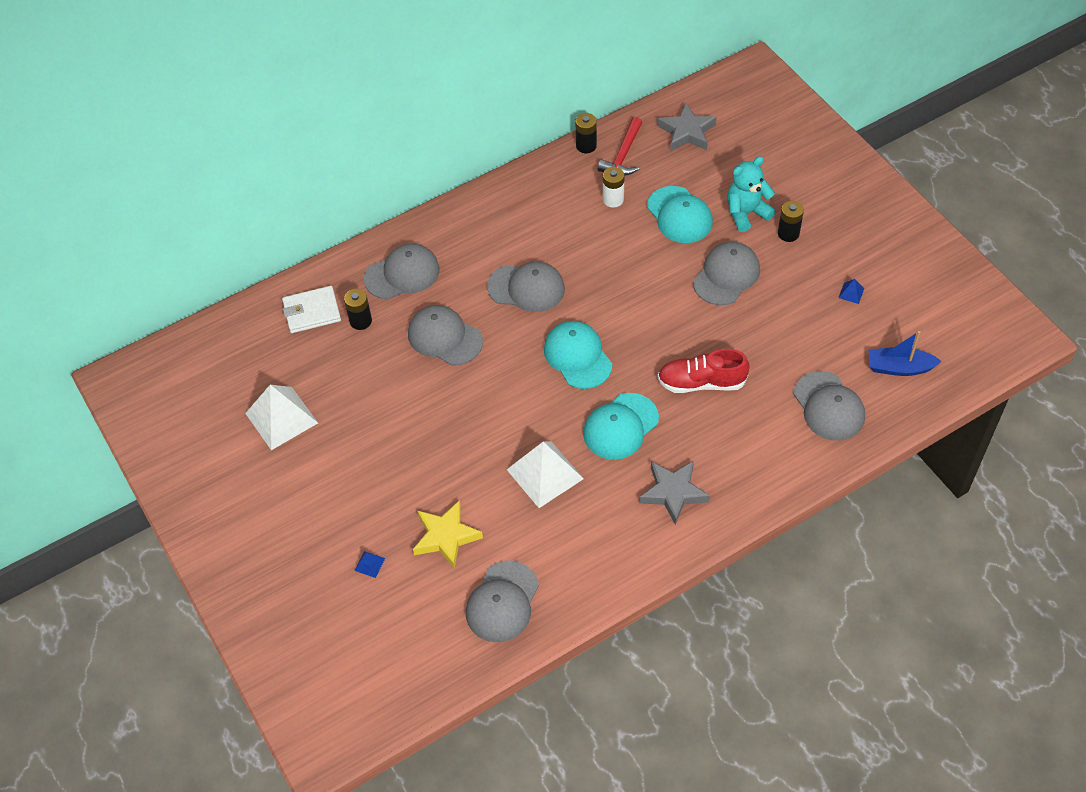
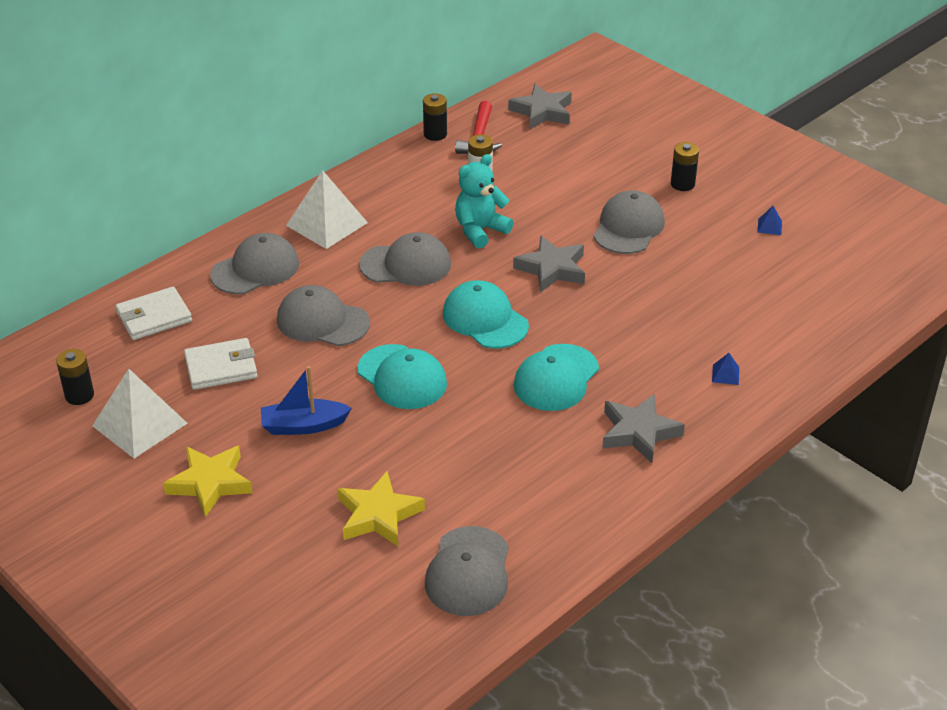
camera: 15 degrees left, 15 degrees down
black battery [344,289,372,330] -> black battery moved to [56,349,94,405]
blue pyramid [355,551,385,578] -> blue pyramid moved to [712,353,739,385]
white pyramid [507,441,584,508] -> white pyramid moved to [286,170,368,249]
turquoise cap [647,186,713,243] -> turquoise cap moved to [357,344,447,409]
red shoe [657,349,750,393] -> none
turquoise teddy bear [727,157,775,232] -> turquoise teddy bear moved to [455,154,514,248]
grey cap [793,371,865,441] -> none
blue boat [869,331,942,376] -> blue boat moved to [261,366,352,435]
none -> yellow star [163,446,253,517]
none -> white wallet [184,338,257,390]
none -> grey star [513,236,585,293]

